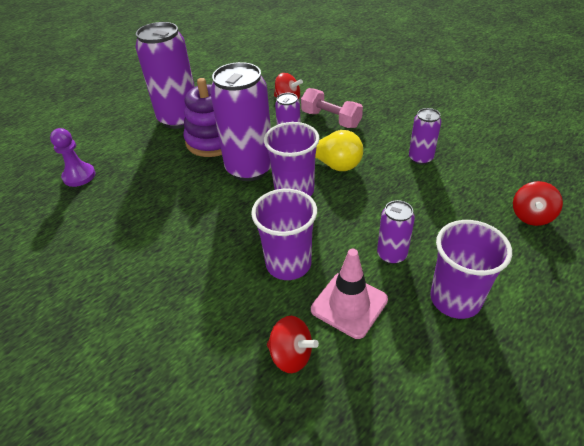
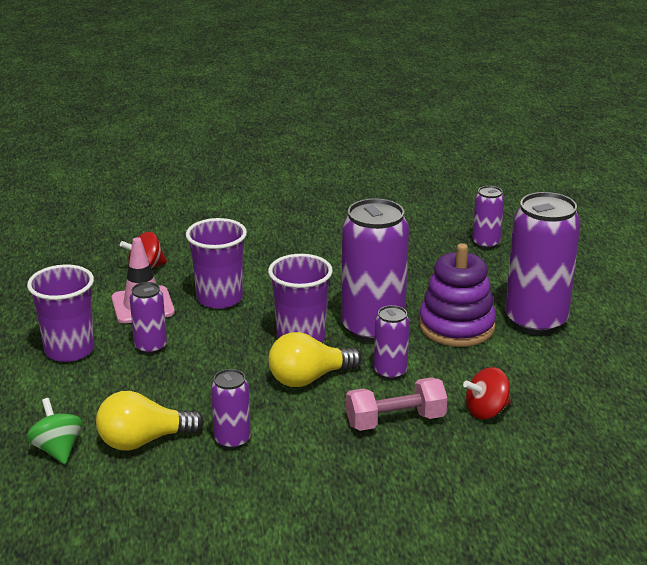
camera: 125 degrees right, 15 degrees down
purple pawn [50,128,96,187] -> purple can [472,186,504,249]
red spinning top [513,181,563,226] -> green spinning top [27,398,82,464]
none -> yellow light bulb [96,391,204,451]

